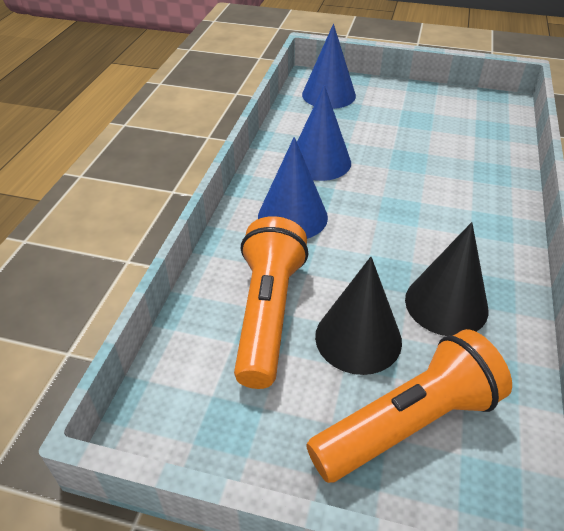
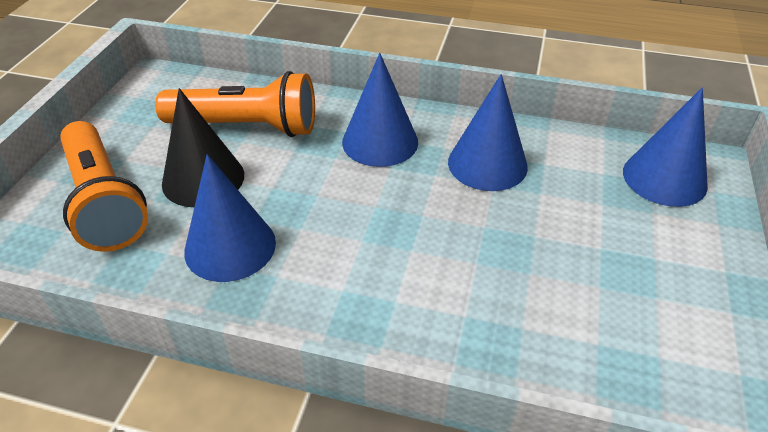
camera: 90 degrees right, 0 degrees up
black cone [405,222,488,336] -> blue cone [184,154,276,282]

